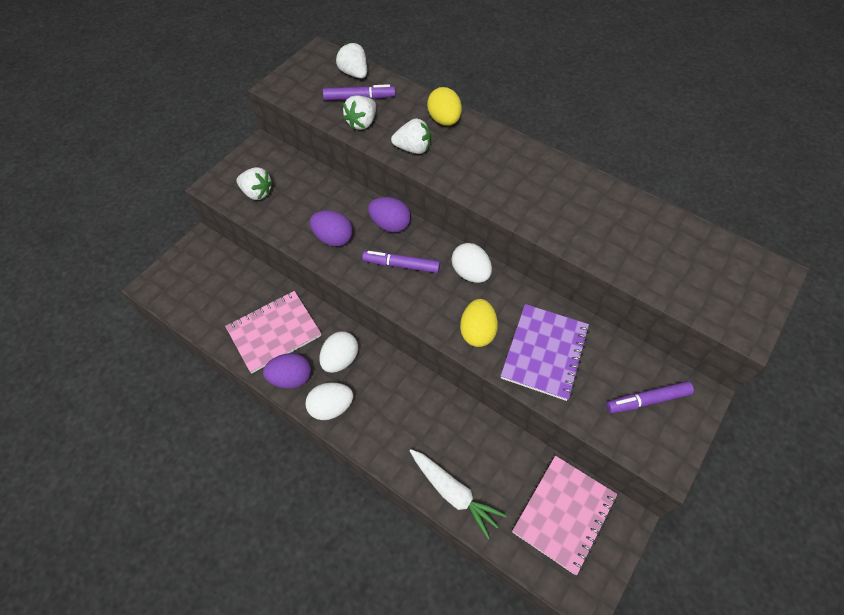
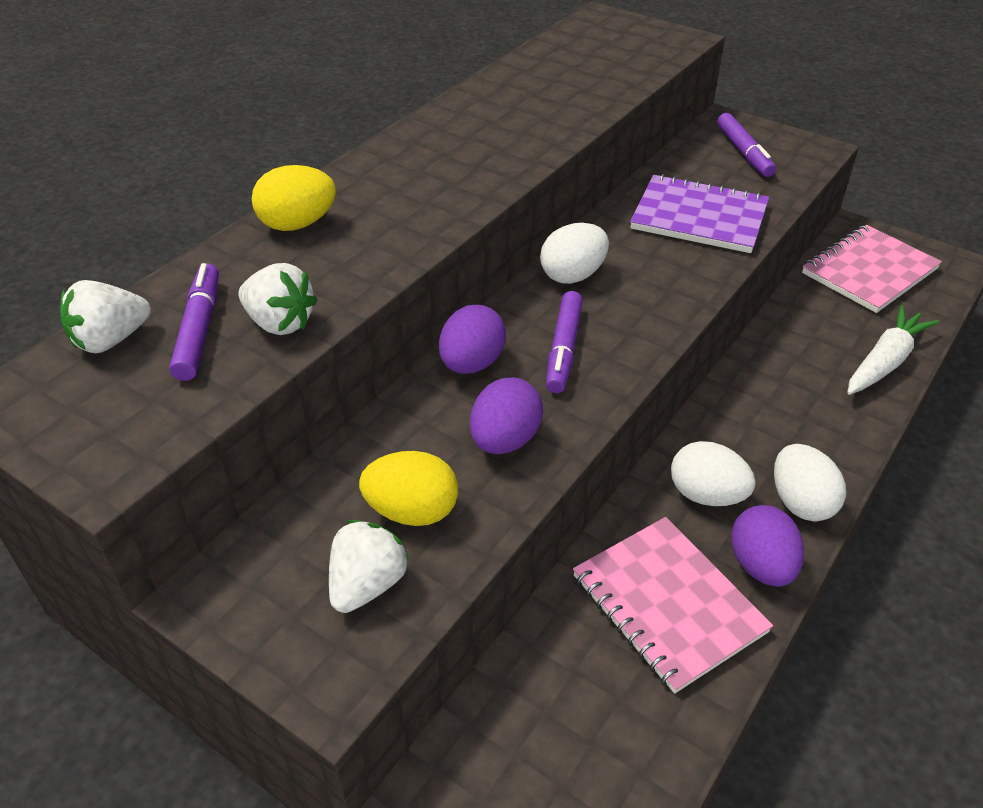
camera: 90 degrees left, 15 degrees down
white strawberry [391,118,431,154] -> none
yellow egg [460,299,498,347] -> yellow egg moved to [359,451,458,526]
pink notebook [512,456,617,575] -> pink notebook turned 75 degrees counterclockwise [802,225,942,313]

